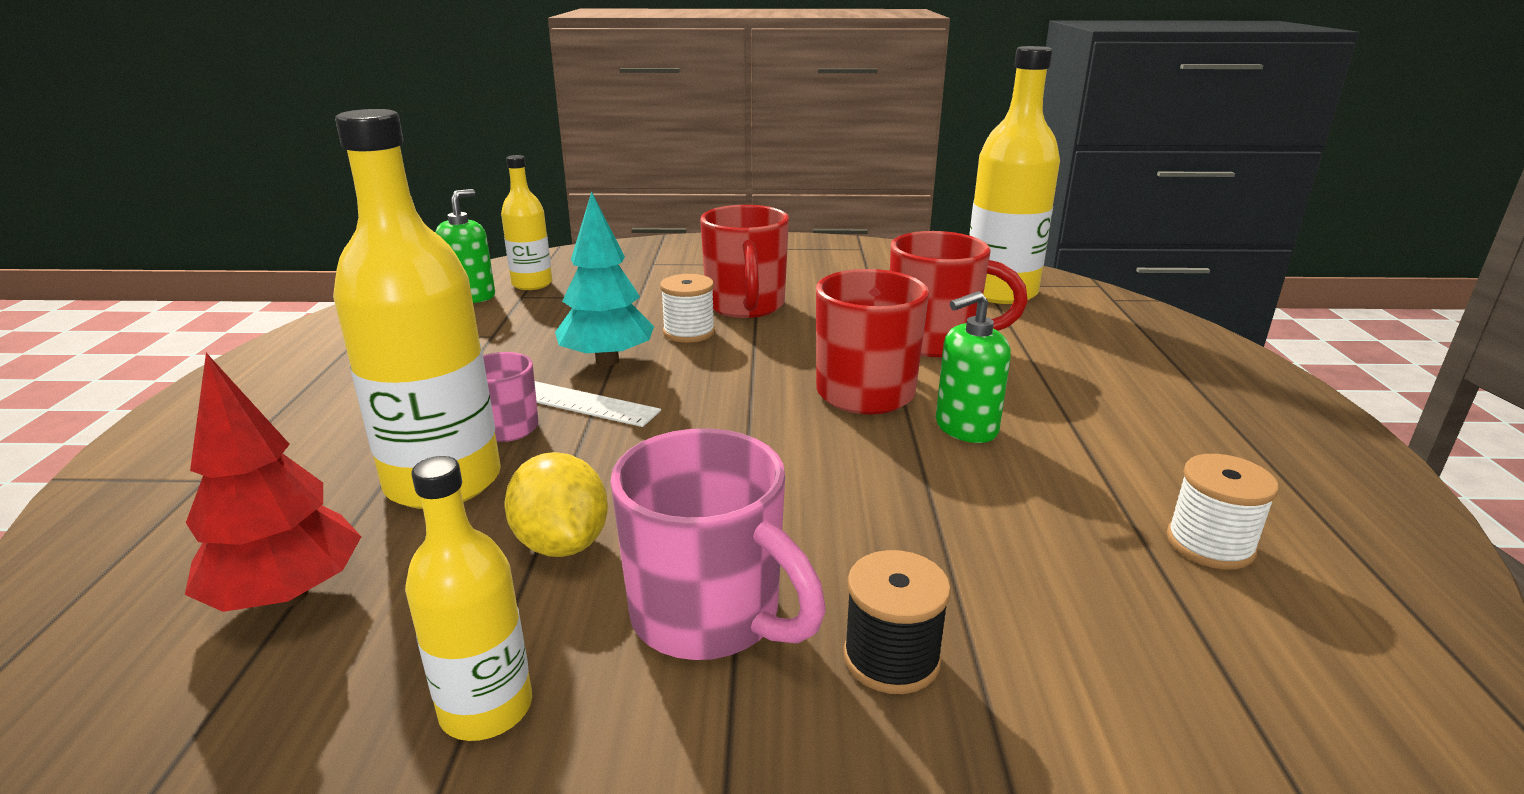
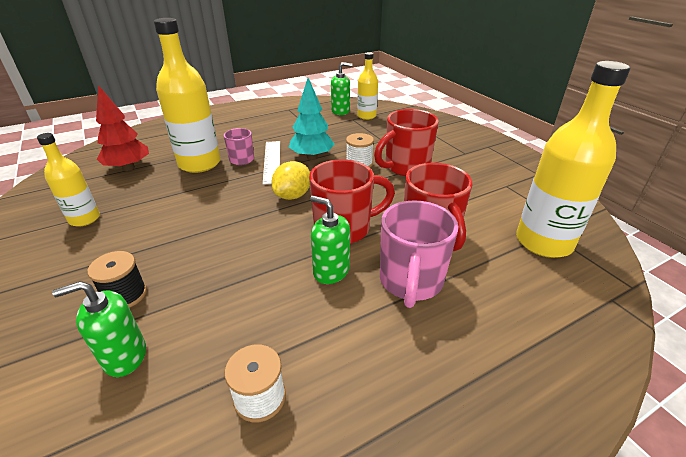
camera: 60 degrees right, 10 degrees up
yellow lemon [504,452,608,557] -> yellow lemon moved to [271,161,310,200]
pink mug [610,428,826,660] -> pink mug moved to [380,200,459,308]
none -> green soap dispenser [52,281,146,377]

